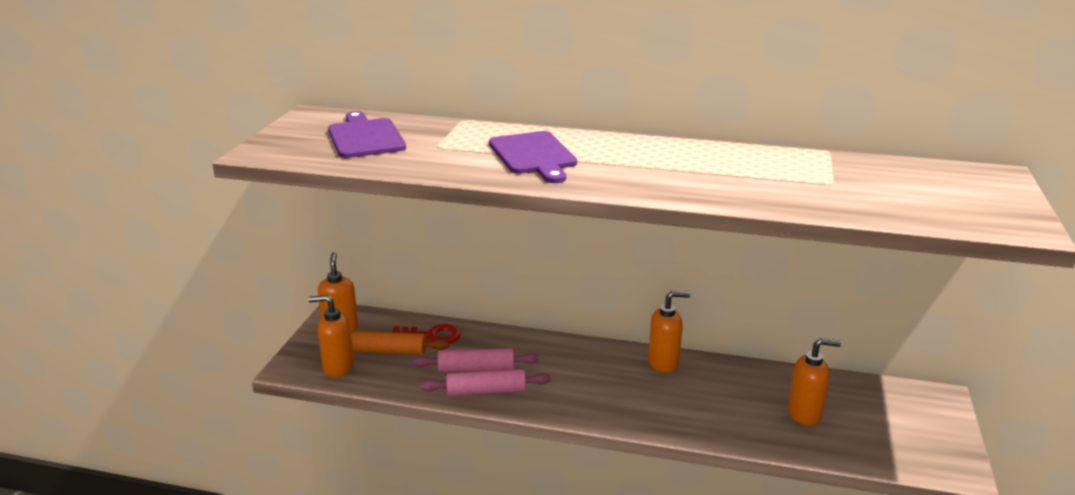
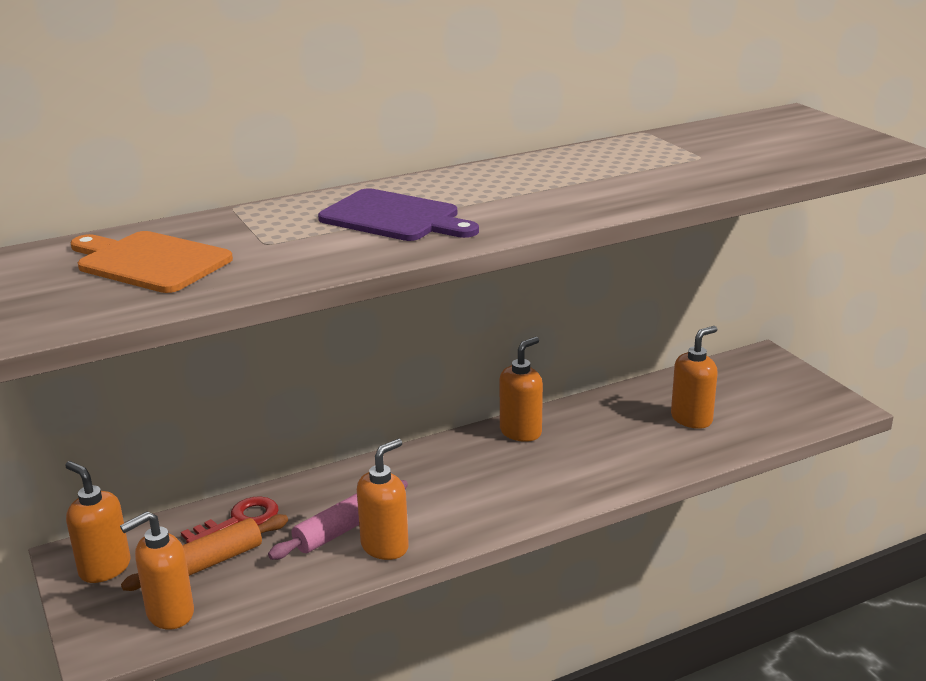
camera: 40 degrees left, 0 degrees up
purple cutting board [328,111,406,158] -> orange cutting board [70,231,233,293]
pink rolling pin [420,369,551,396] -> orange soap dispenser [357,439,409,560]

